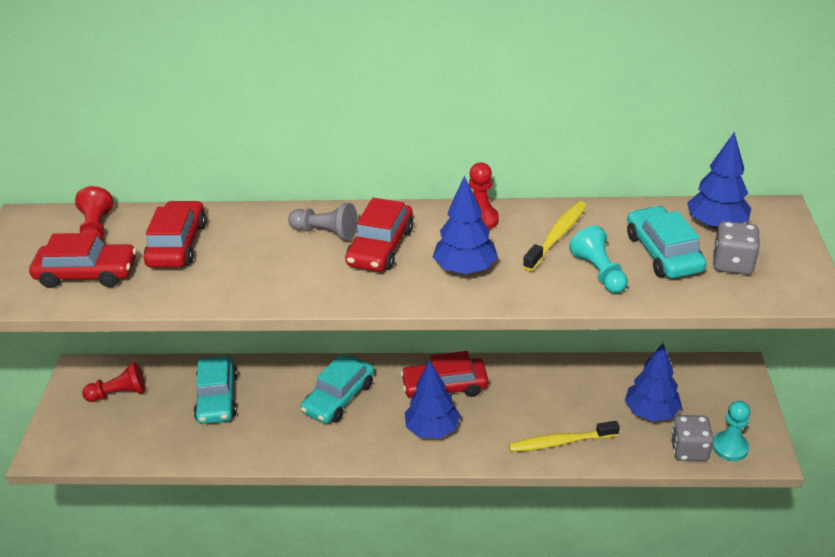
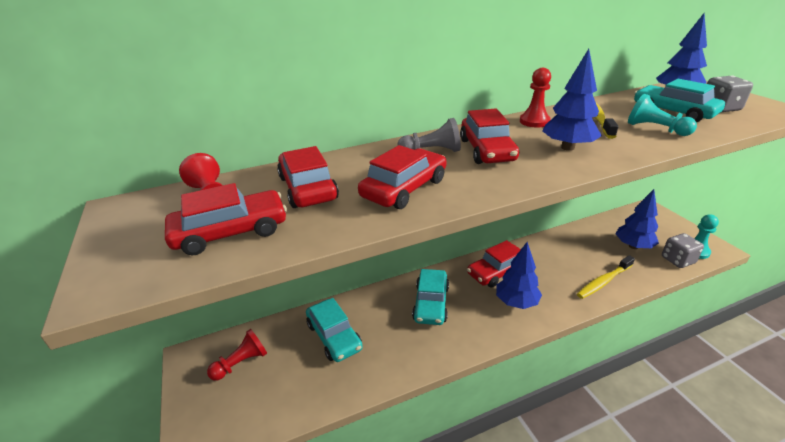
camera: 25 degrees left, 5 degrees down
none -> red car [358,145,446,209]

